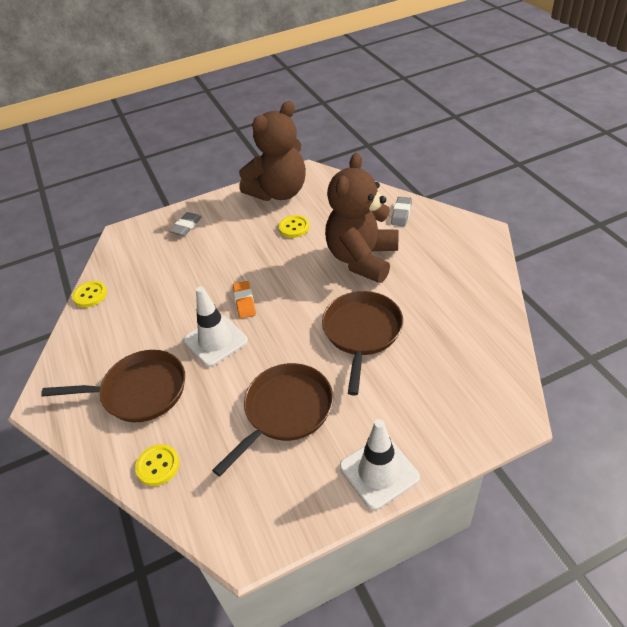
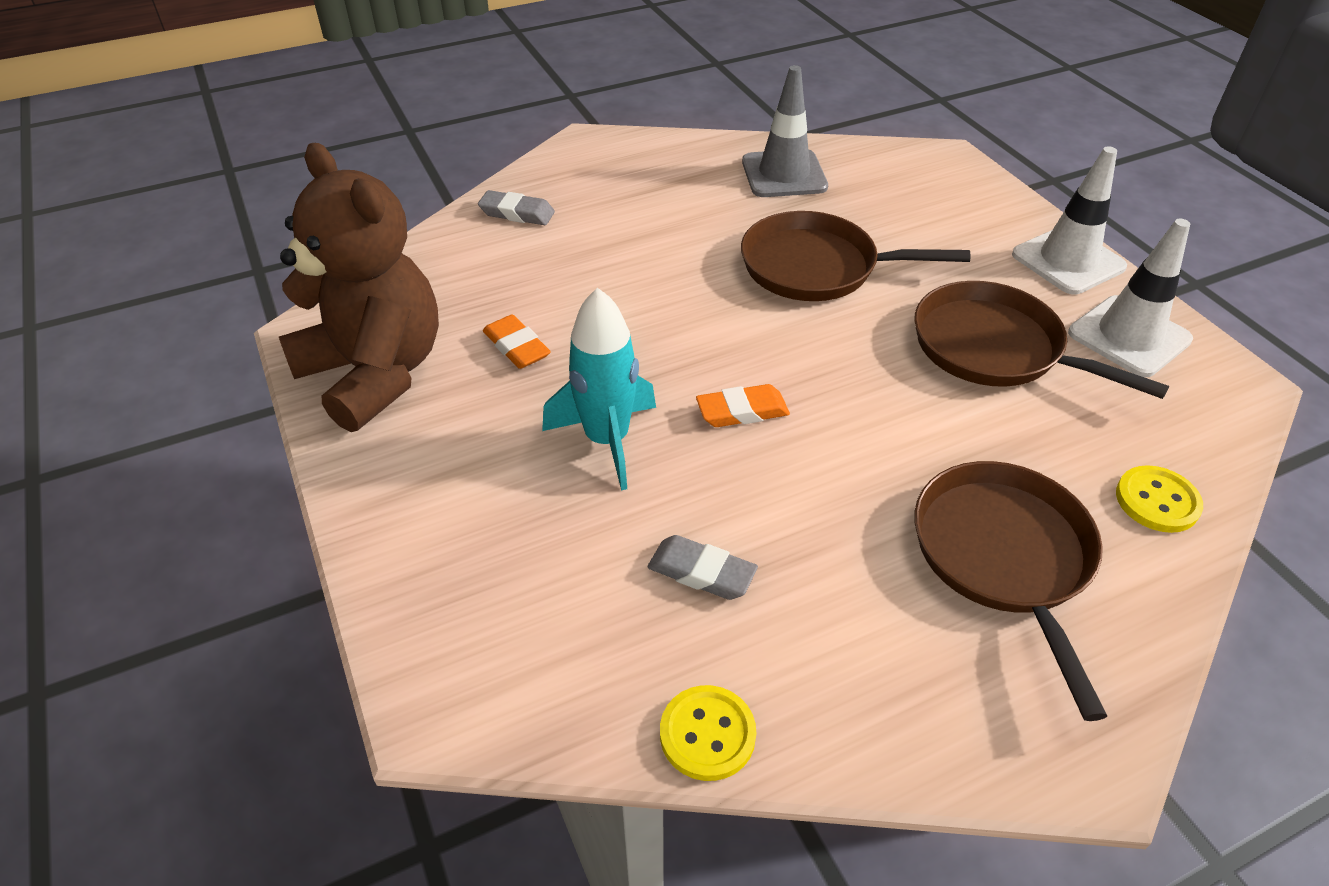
camera: 95 degrees left, 0 degrees up
grey eraser [169,212,202,236] -> grey eraser moved to [648,535,758,600]
white traffic cone [184,286,248,367] -> white traffic cone moved to [1068,219,1193,377]
yellow button [278,215,309,238] -> orange eraser [483,315,551,369]
brown teddy bear [325,153,398,283] -> none
none -> turquoise rocket [542,288,656,491]
none -> grey traffic cone [742,65,828,197]

